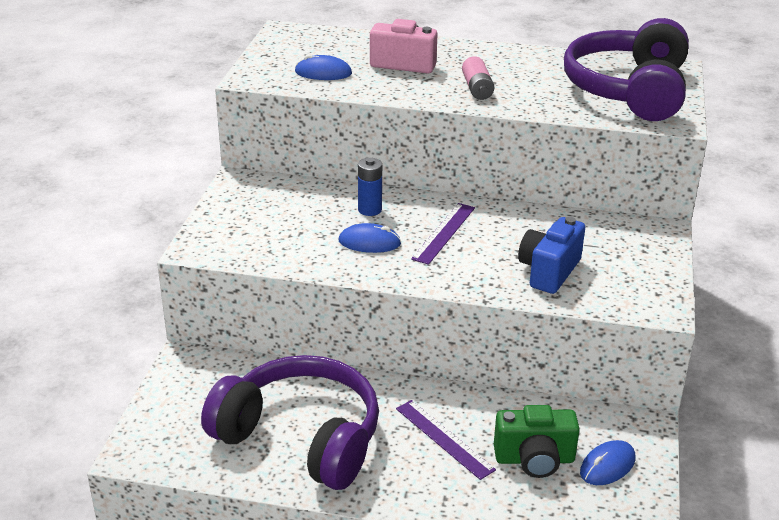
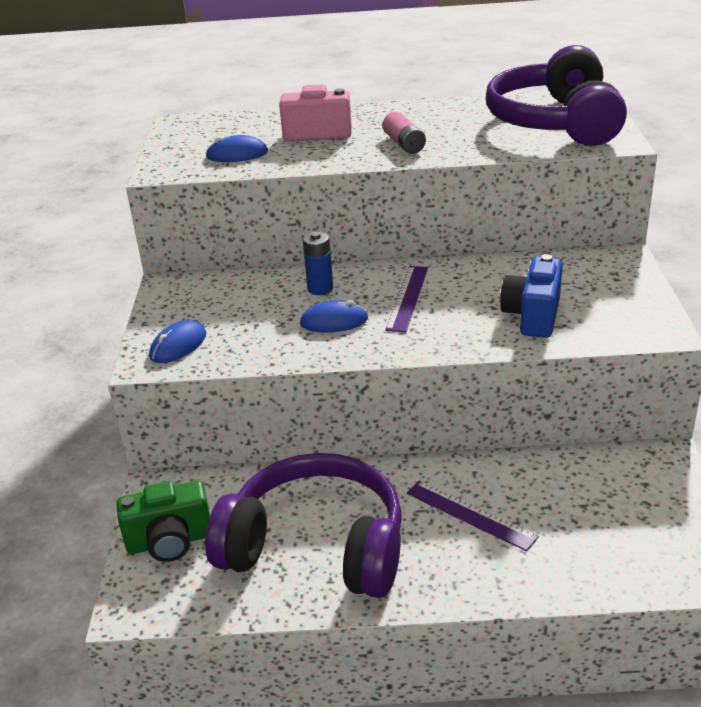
camera: 10 degrees left, 0 degrees up
green camera [494,405,580,478] -> green camera moved to [117,481,210,562]
blue mouse [580,440,635,485] -> blue mouse moved to [149,320,207,363]

